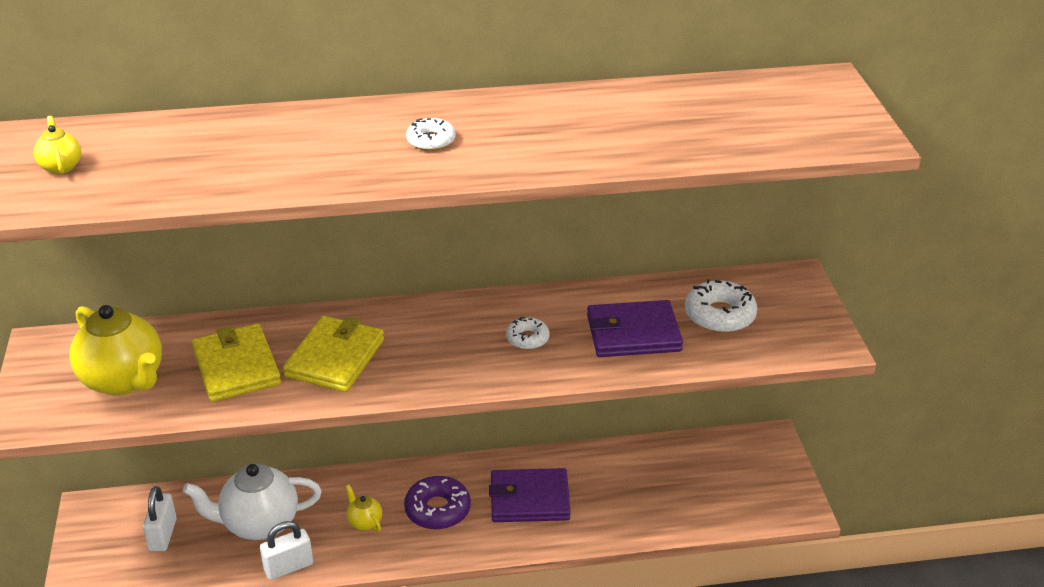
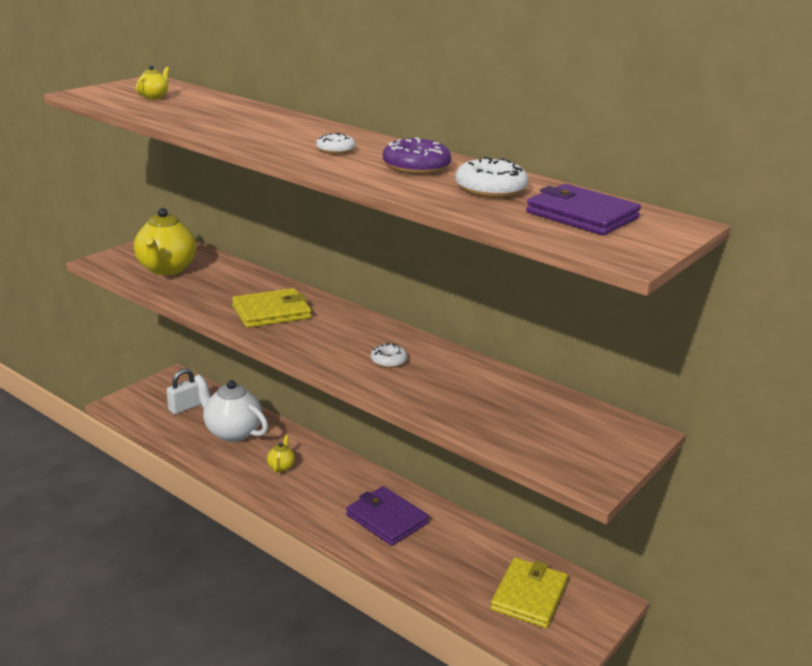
camera: 45 degrees right, 10 degrees down
yellow wallet [192,324,281,402] -> yellow wallet moved to [490,558,568,628]
white padlock [260,521,313,580] -> none
purple donut [404,476,471,530] -> purple donut moved to [383,137,451,175]
purple wallet [587,300,683,357] -> purple wallet moved to [526,184,641,235]
white donut [685,279,757,333] -> white donut moved to [455,157,528,198]

